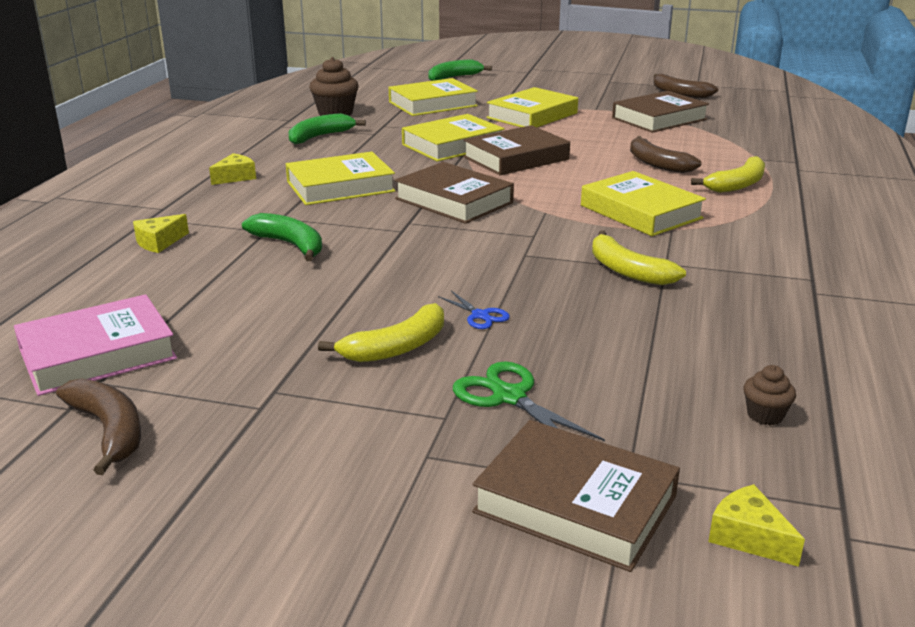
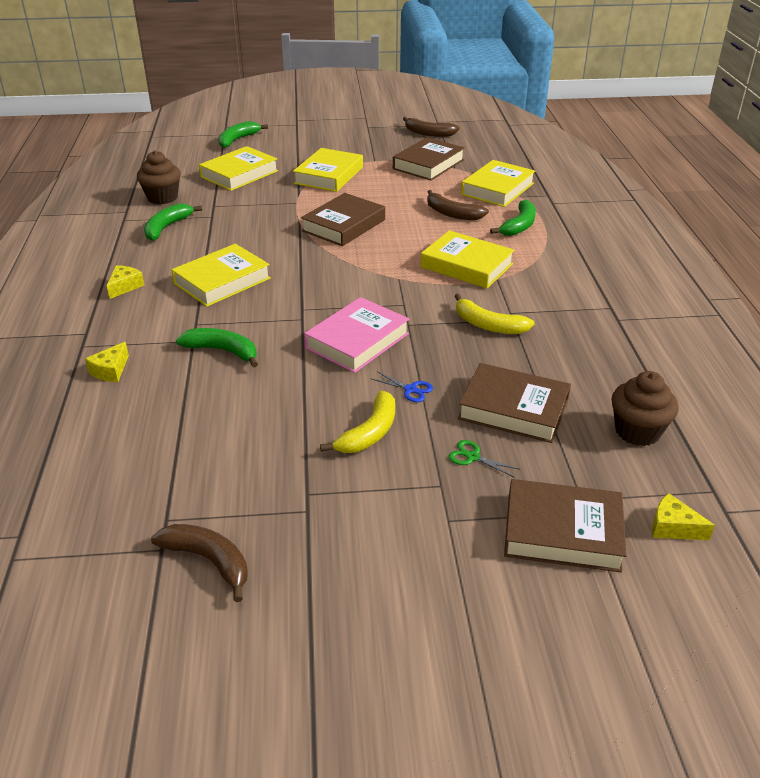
camera: 20 degrees left, 10 degrees up
pink book [14,294,177,396] -> pink book moved to [304,297,409,373]
brown book [395,162,514,224] -> brown book moved to [458,363,571,443]
yellow book [402,114,505,162] -> yellow book moved to [461,160,535,207]
green scissors [453,361,605,441] -> green scissors [449,440,520,477], size x0.59
yellow banana [691,156,765,193] -> green banana [490,200,536,236]
brown cupcake [743,365,796,425] -> brown cupcake [612,371,679,446], size x1.88

